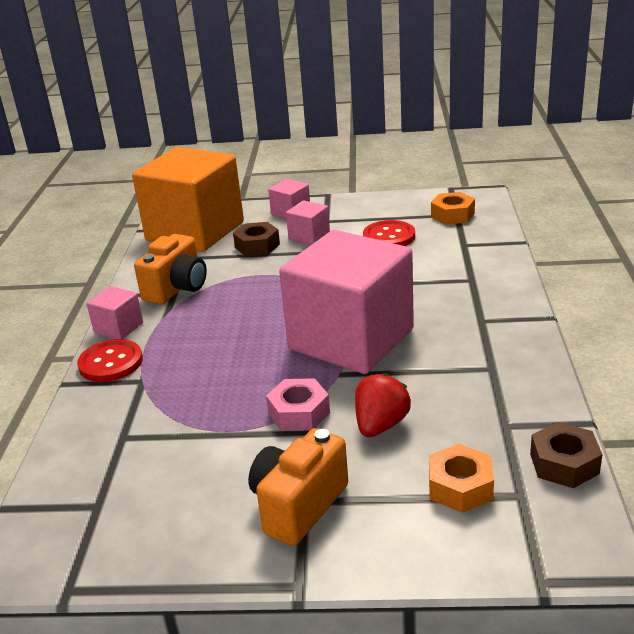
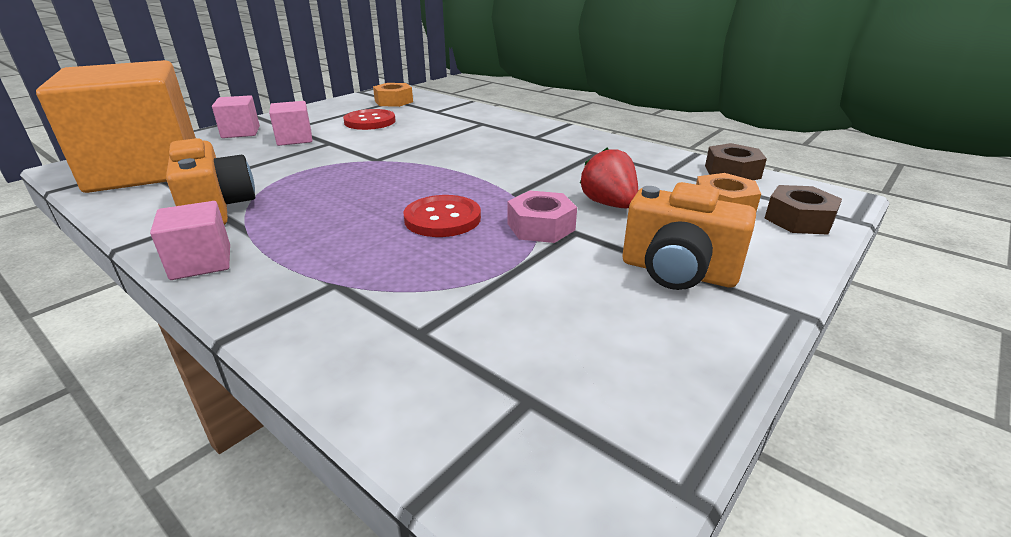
camera: 55 degrees left, 0 degrees up
red button [77,339,143,382] -> red button moved to [403,195,481,237]
brown nut [233,222,280,256] -> brown nut moved to [764,185,842,235]
orange camera [248,428,348,546] -> orange camera turned 45 degrees counterclockwise [623,182,756,290]
pink cube [279,230,414,374] -> none

